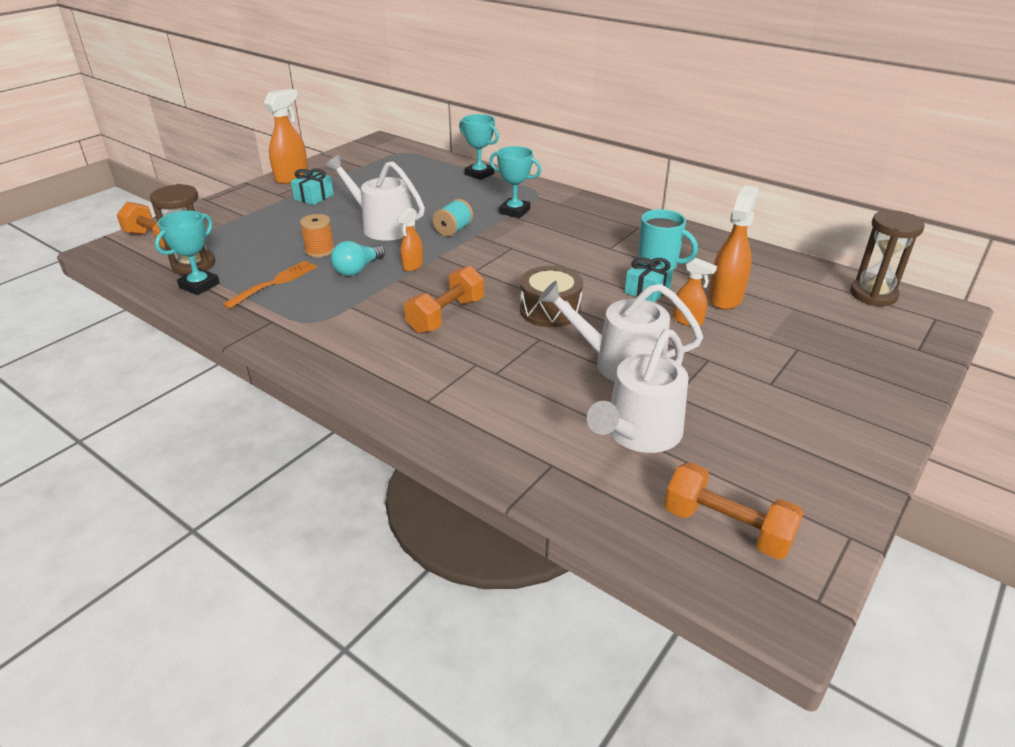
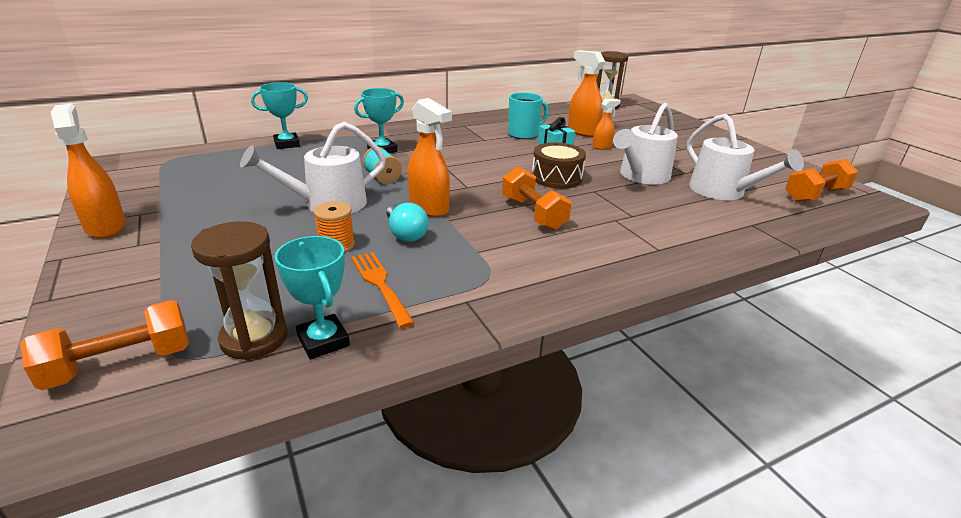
camera: 65 degrees left, 5 degrees down
turquoise gift [291,169,334,205] -> none
orange spray bottle [397,208,423,272] -> orange spray bottle [408,98,452,217], size x1.72

